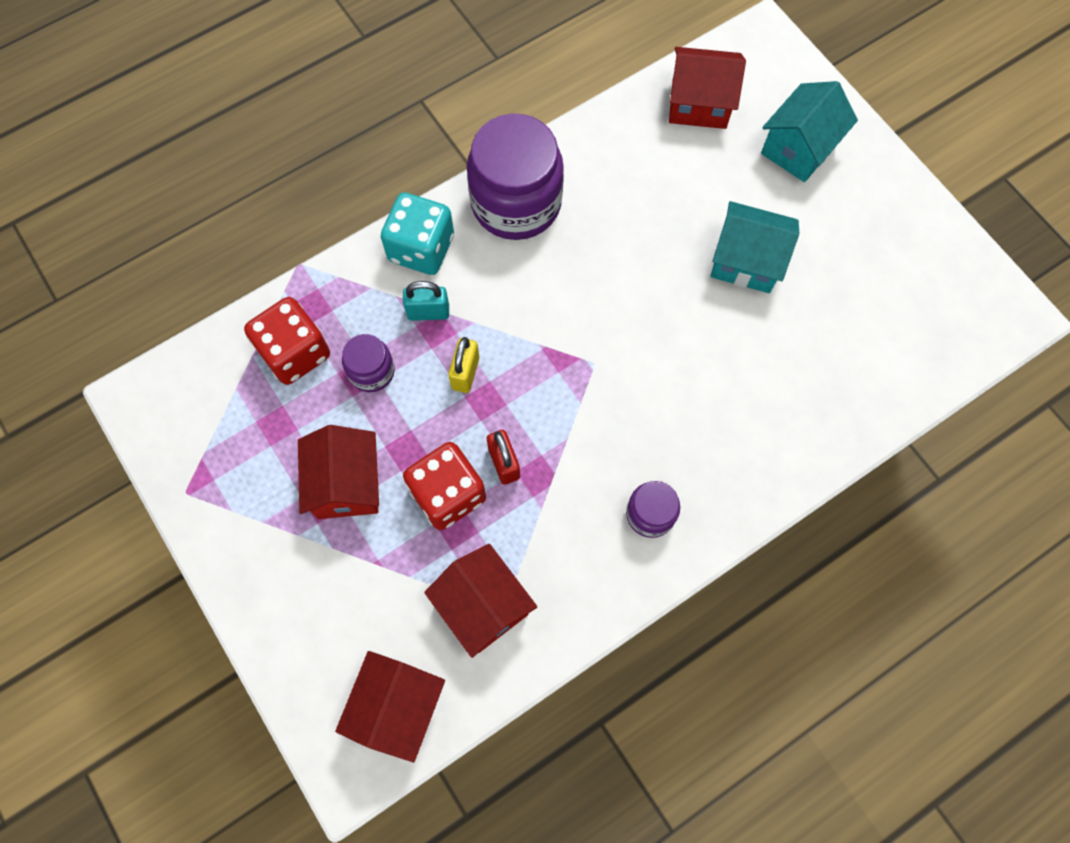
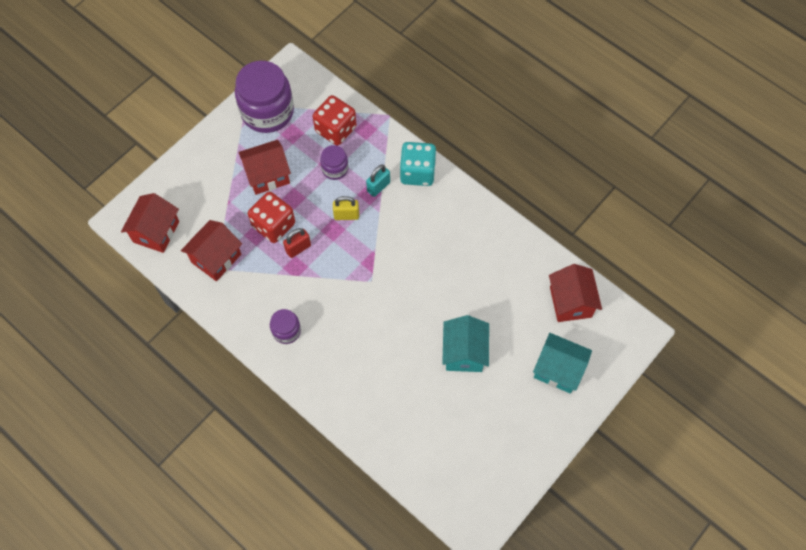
camera: 75 degrees right, 5 degrees down
red house [335,651,445,762] -> red house turned 75 degrees counterclockwise [121,193,179,253]
turquoise padlock [403,281,449,321] -> turquoise padlock turned 60 degrees clockwise [366,165,390,197]
purple jar [467,114,564,240] -> purple jar moved to [235,61,294,133]

